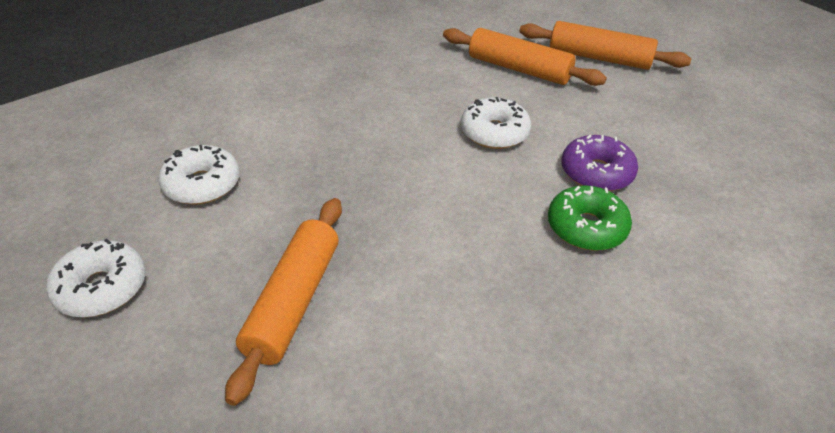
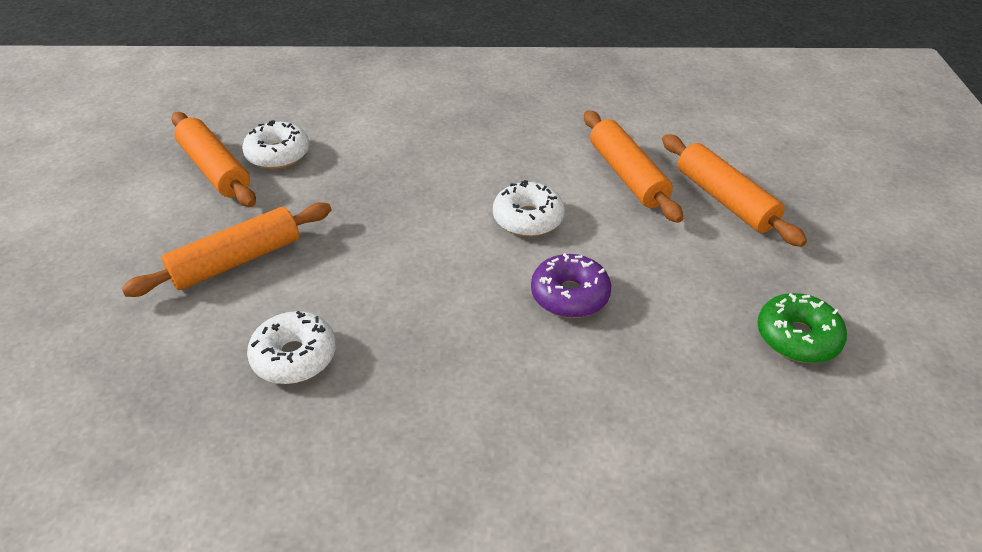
camera: 40 degrees right, 0 degrees up
white donut [46,239,146,317] -> white donut moved to [247,311,336,384]
green donut [548,185,632,251] -> green donut moved to [757,293,847,363]
none -> orange rolling pin [171,112,256,207]

